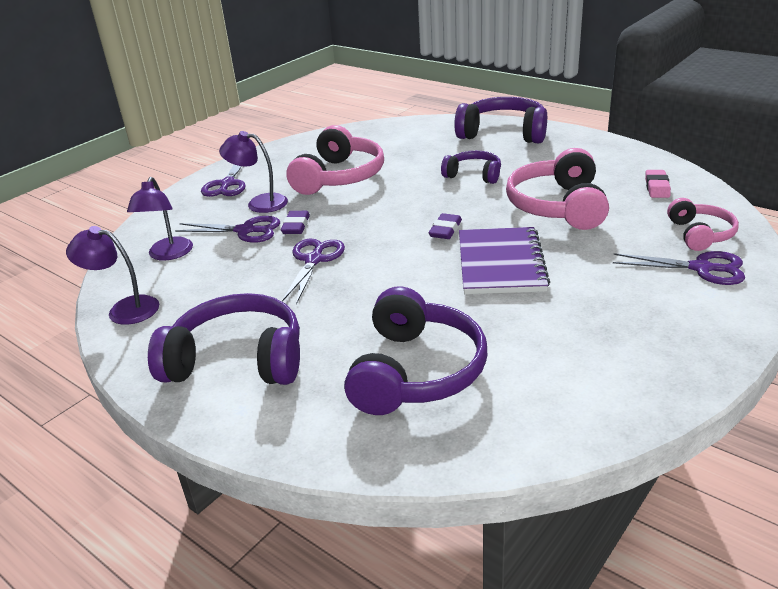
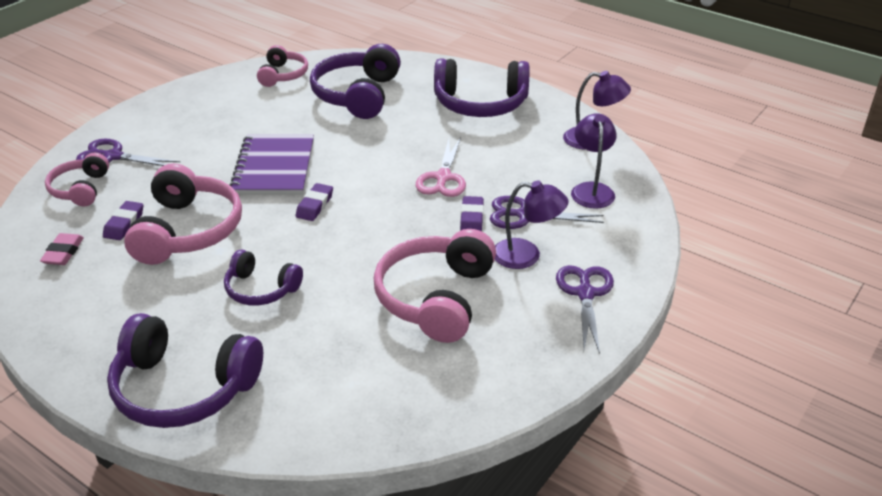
camera: 175 degrees right, 5 degrees up
purple scissors [282,239,345,304] -> pink scissors [415,137,466,197]
none -> purple eraser [103,201,143,240]
none -> pink headphones [257,45,308,87]

